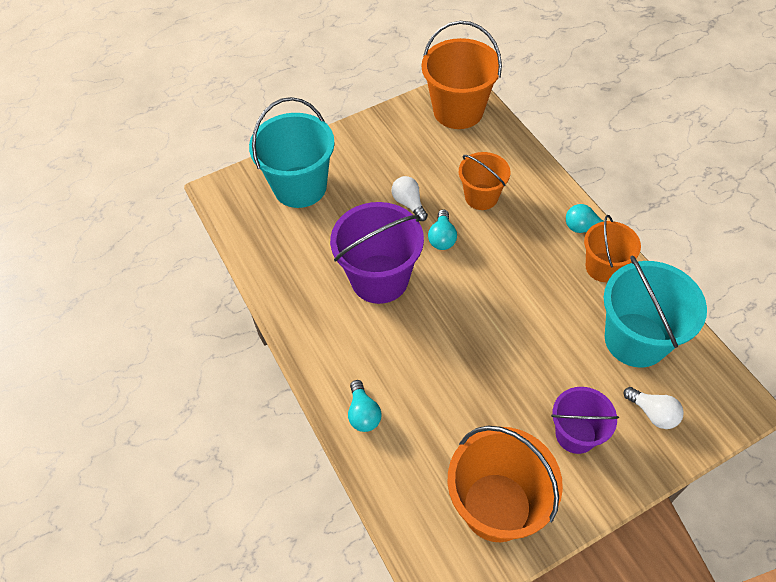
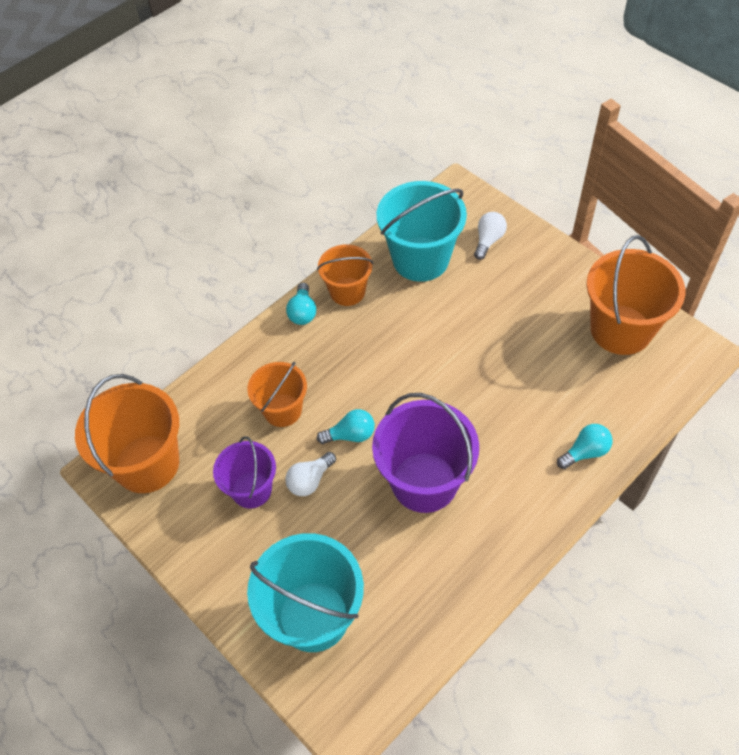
camera: 105 degrees left, 0 degrees up
purple bucket [551,387,619,454] -> purple bucket moved to [213,436,276,508]

